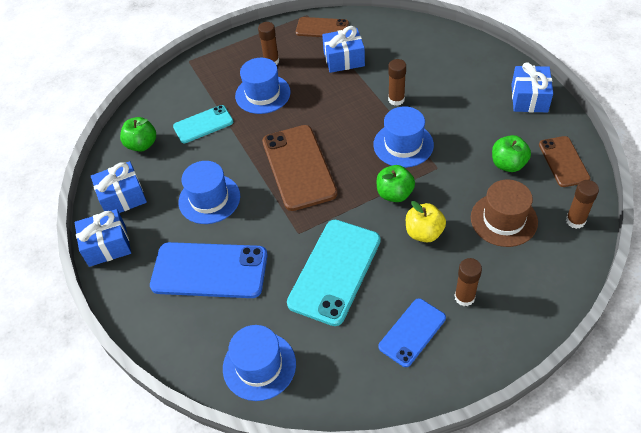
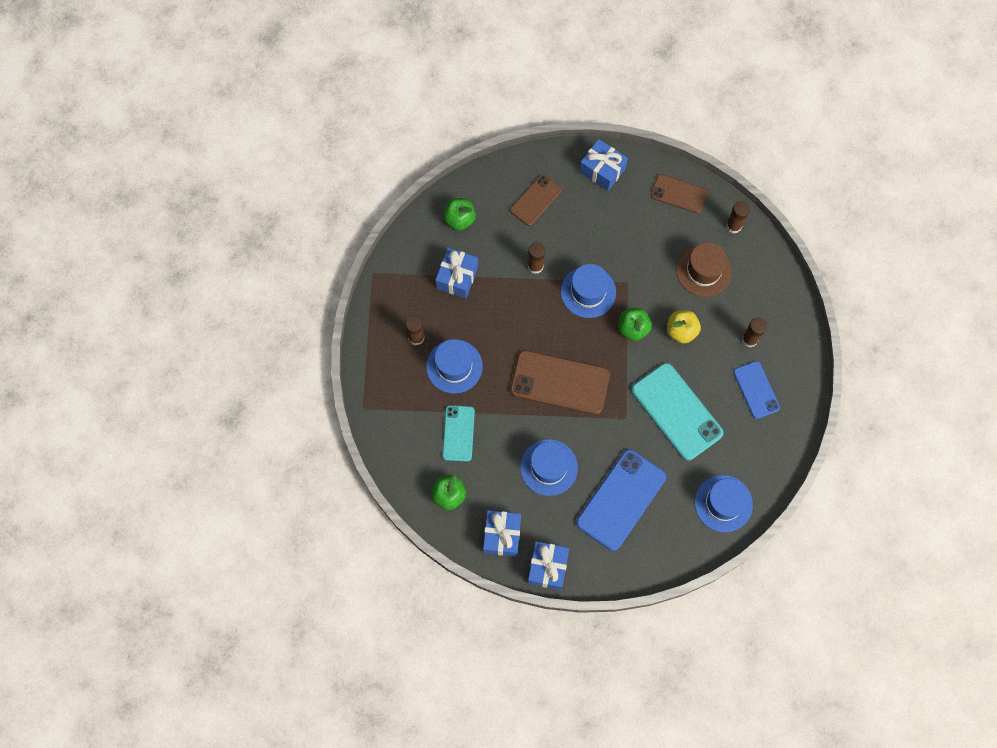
camera: 65 degrees left, 20 degrees up
brown phone [296,17,349,37] -> brown phone moved to [510,174,562,226]
green apple [492,135,531,172] -> green apple moved to [443,198,476,231]

